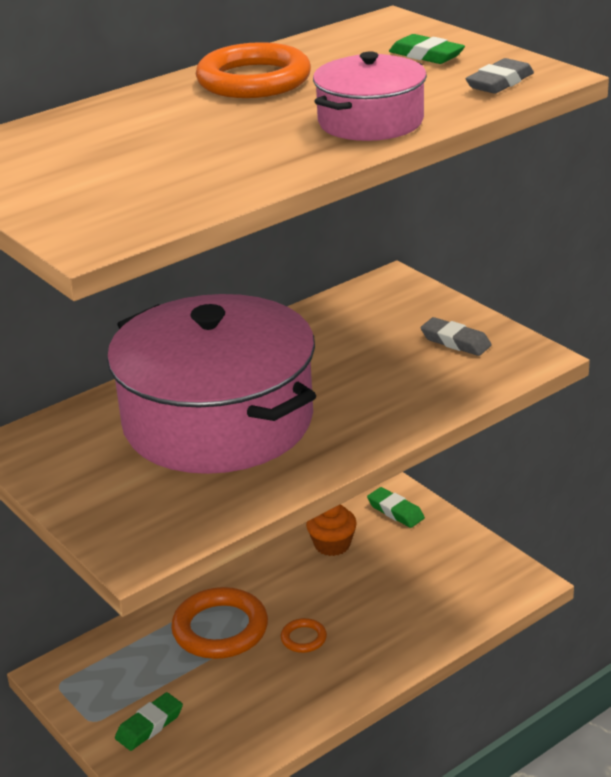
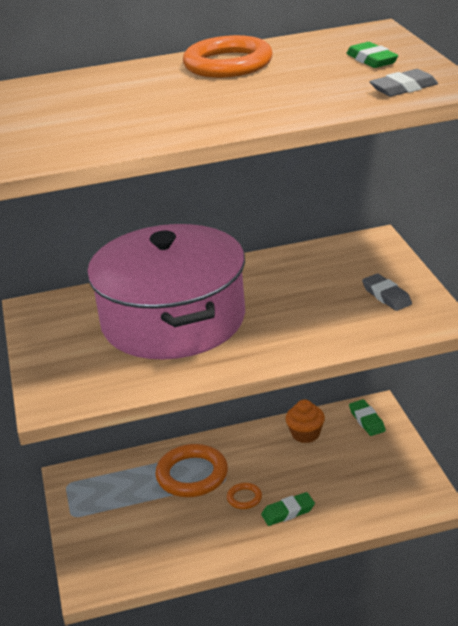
camera: 25 degrees right, 0 degrees up
green eraser [115,692,183,751] -> green eraser moved to [261,492,315,526]
pink pot [313,52,427,141] -> none

